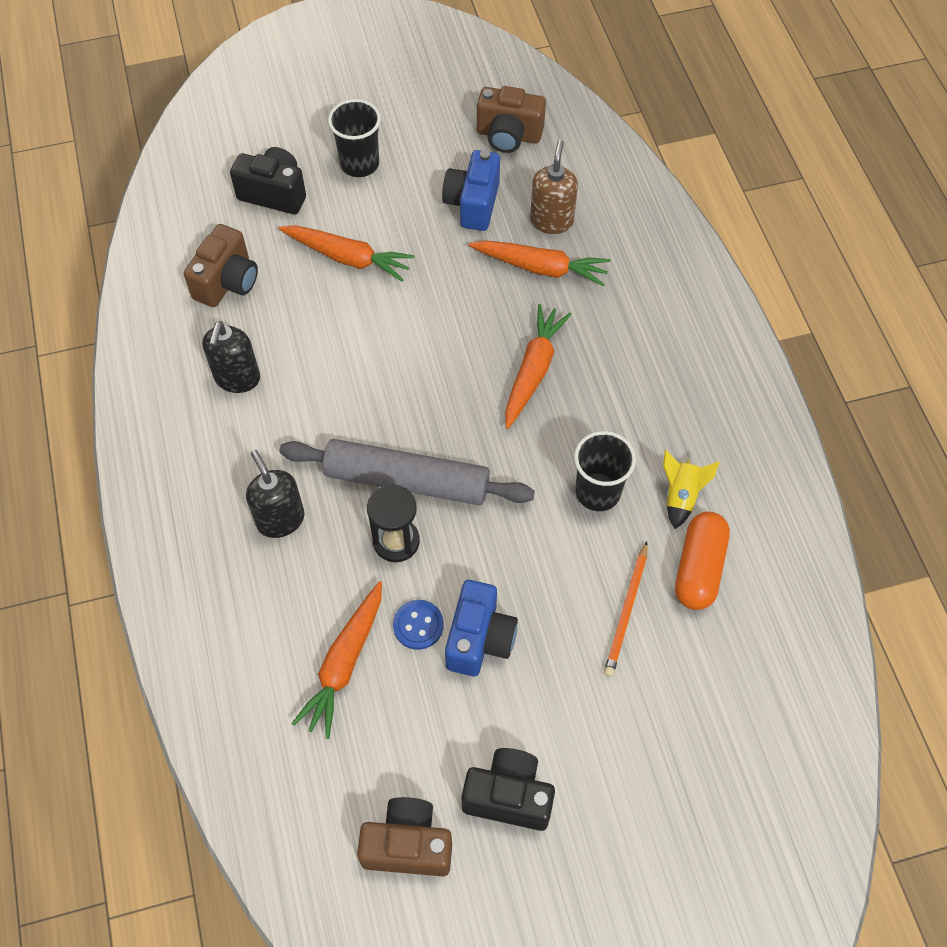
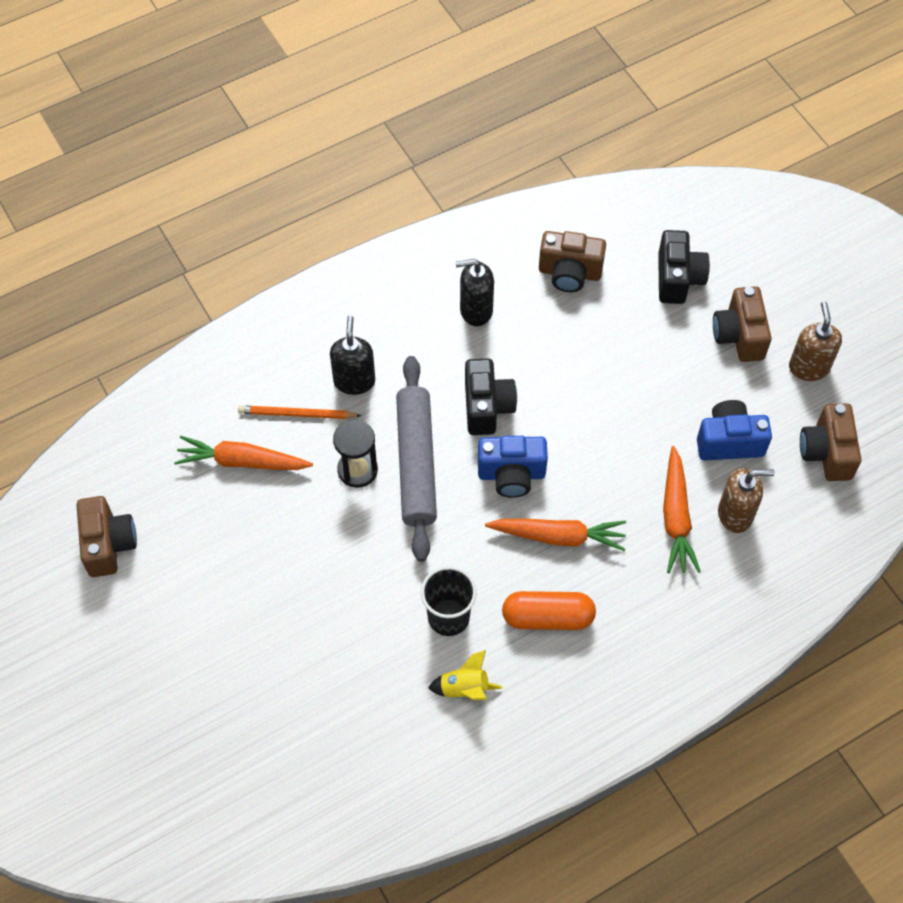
camera: 75 degrees right, 0 degrees up
black soap dispenser [246,450,305,538] -> black soap dispenser turned 45 degrees counterclockwise [330,315,375,395]
orange carrot [279,225,415,282] -> none
black cup [328,99,381,177] -> brown camera [713,286,772,362]
blue button [393,600,444,650] -> none
blue camera [445,580,518,676] -> blue camera moved to [478,436,548,498]
black camera [461,748,555,831] -> black camera moved to [465,359,517,435]
orange pencil [604,541,648,677] -> orange pencil moved to [238,405,362,419]
orange capsule [675,512,730,610] -> orange capsule moved to [502,591,596,630]
none -> brown soap dispenser [789,302,842,381]

